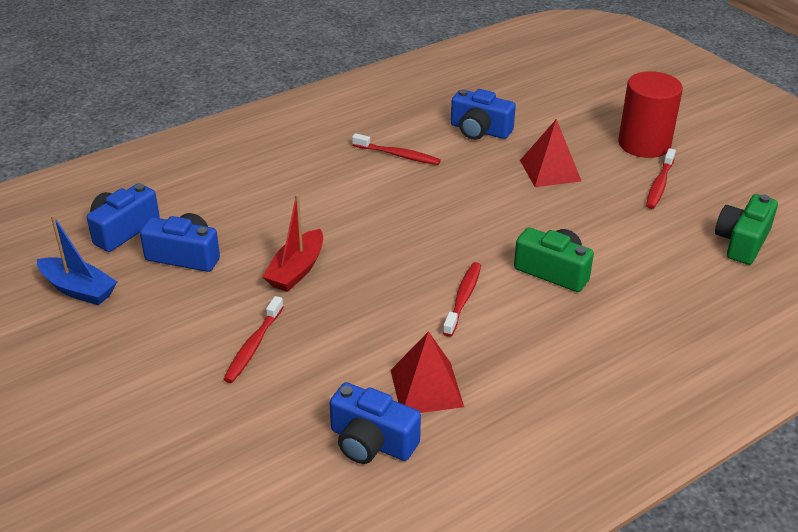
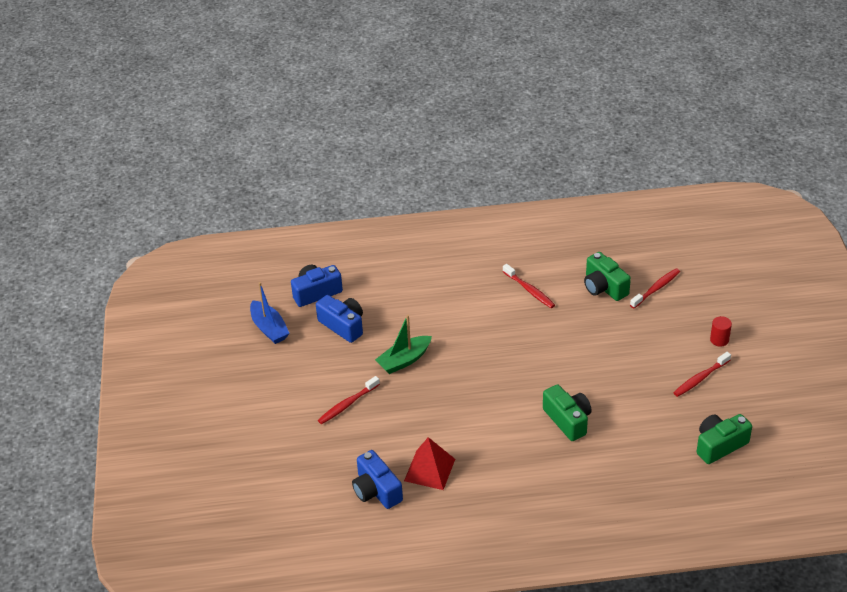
camera: 30 degrees right, 5 degrees up
red boat [262,194,323,292] -> green boat [375,315,432,374]
red toothbrush [443,262,481,337] -> red toothbrush moved to [630,269,680,308]
blue camera [451,89,516,140] -> green camera [584,252,631,301]
red pyramid [520,119,581,187] -> none
red cylinder [618,71,683,158] -> red cylinder [710,316,732,347], size x0.44

